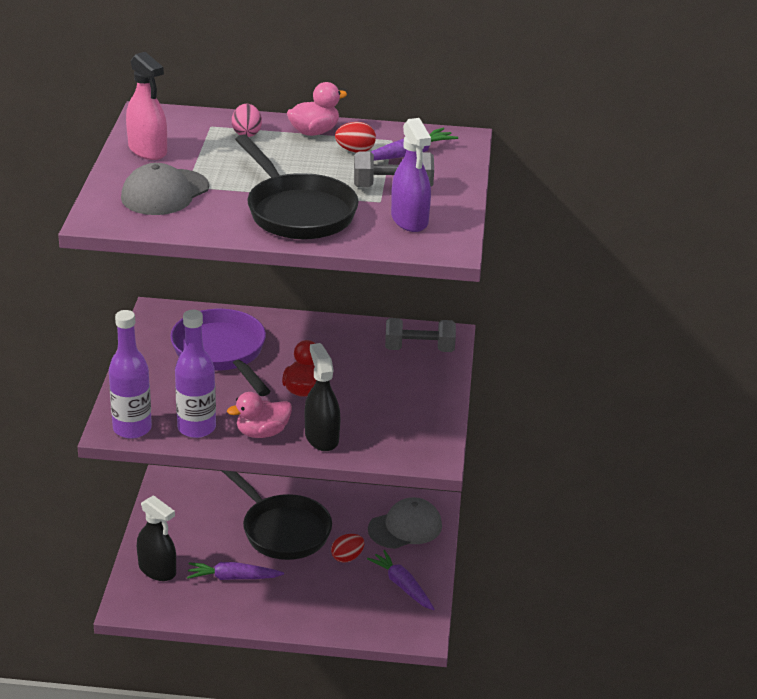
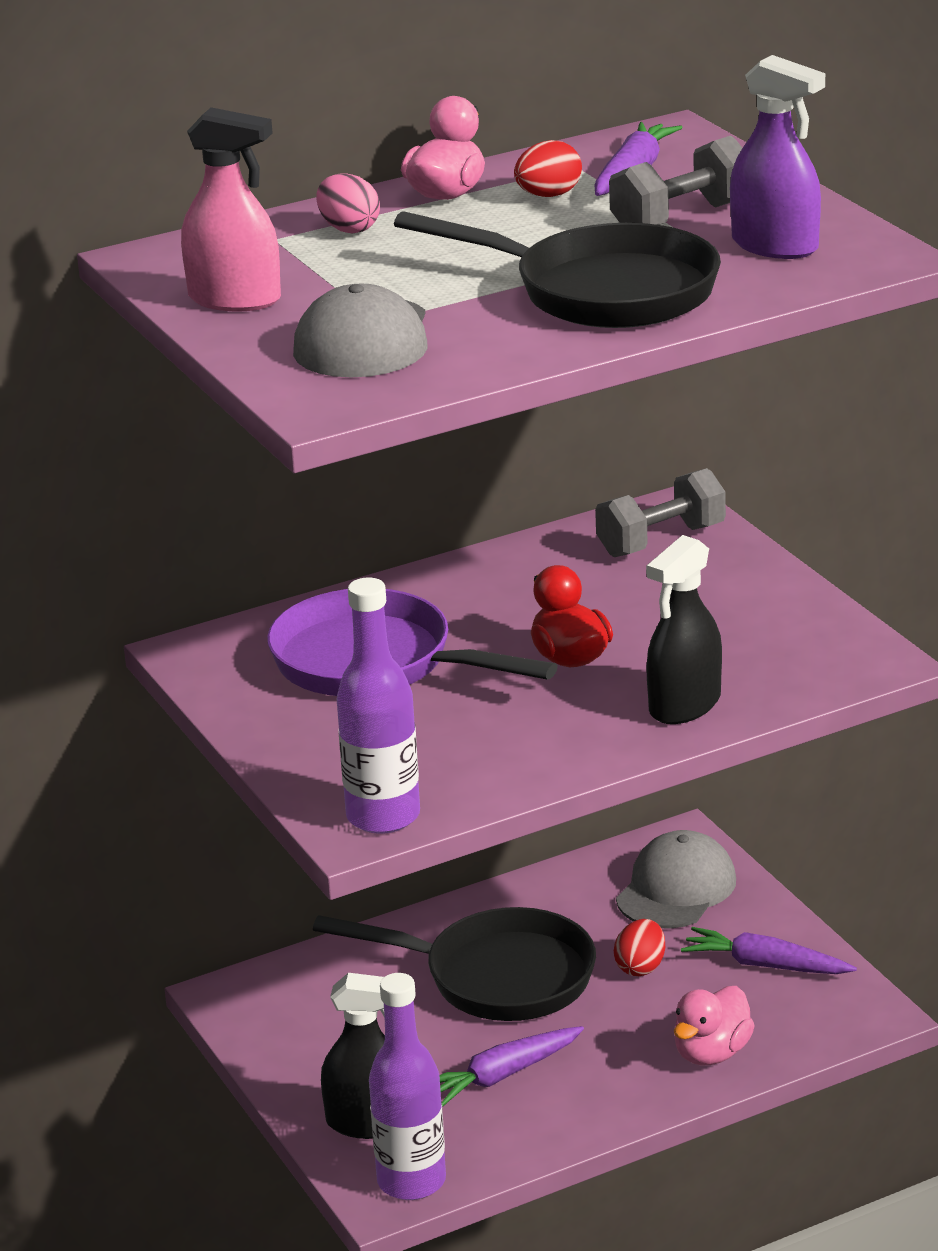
camera: 30 degrees left, 5 degrees down
purple bottle [175,310,216,438] -> purple bottle moved to [369,973,446,1200]
pink duck [227,392,292,438] -> pink duck moved to [674,986,755,1066]
black spray bottle [305,343,340,451] -> black spray bottle turned 90 degrees counterclockwise [646,535,722,724]

